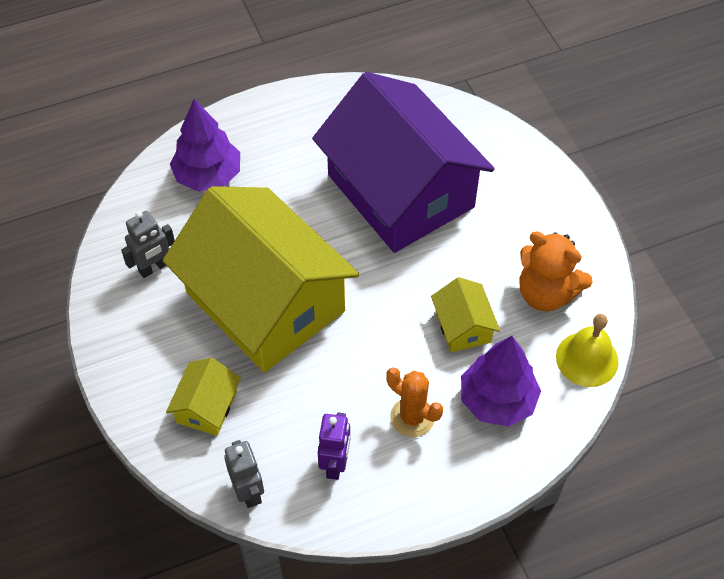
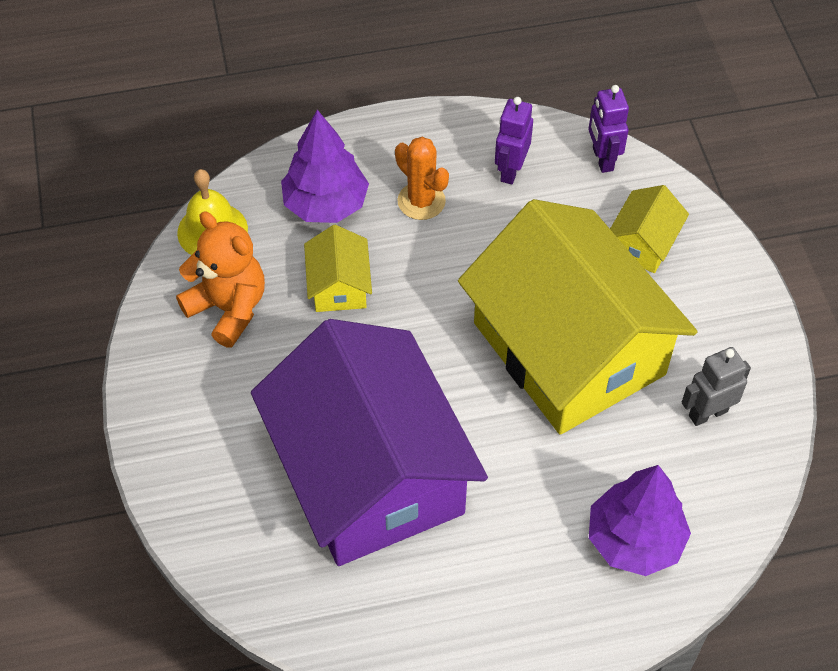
camera: 170 degrees left, 0 degrees up
grey robot [224,440,264,508] -> purple robot [588,85,629,173]

